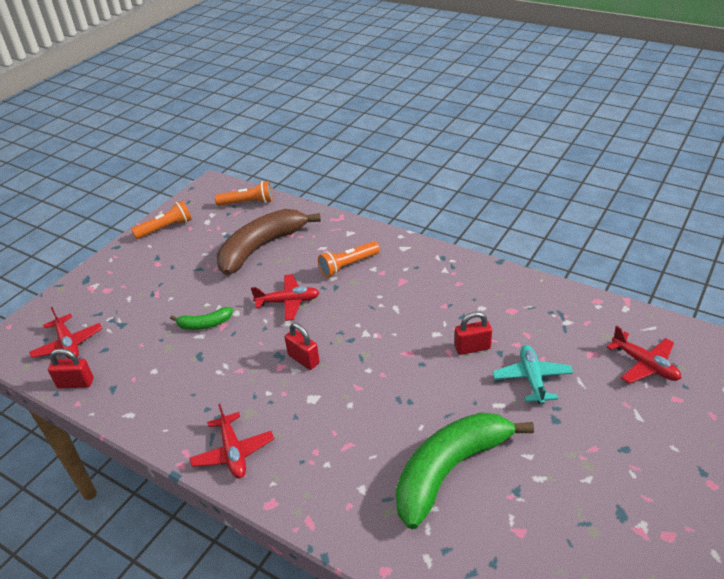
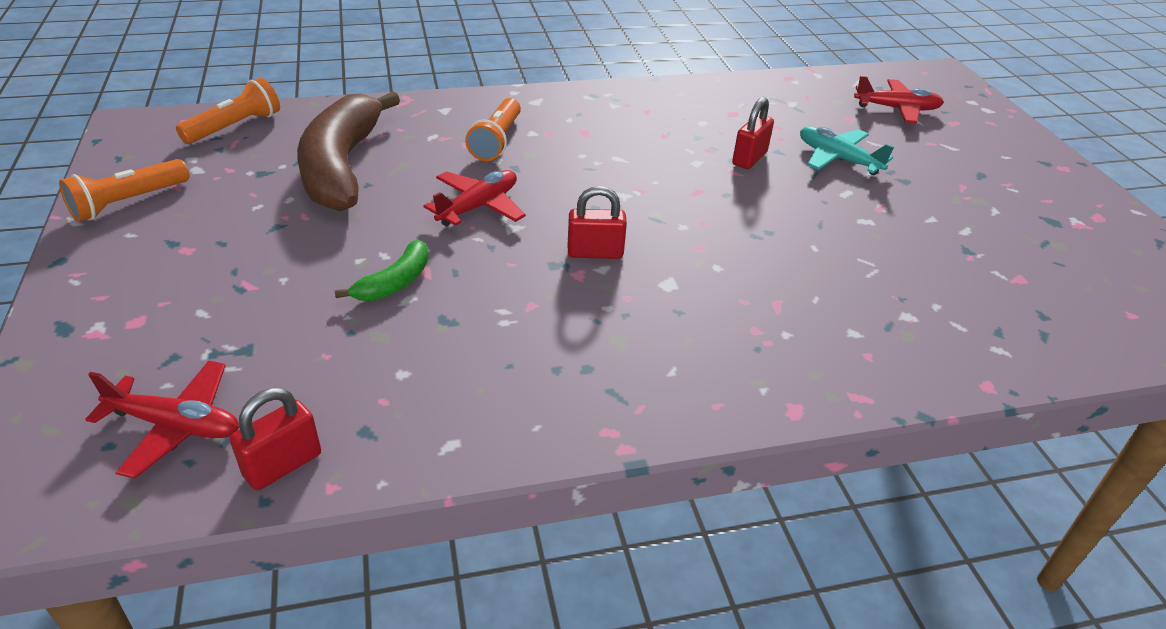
camera: 50 degrees left, 0 degrees up
orange flashlight [131,201,192,239] -> orange flashlight turned 150 degrees counterclockwise [59,159,189,222]
red plane [190,404,274,478] -> none
green banana [396,412,534,529] -> none

